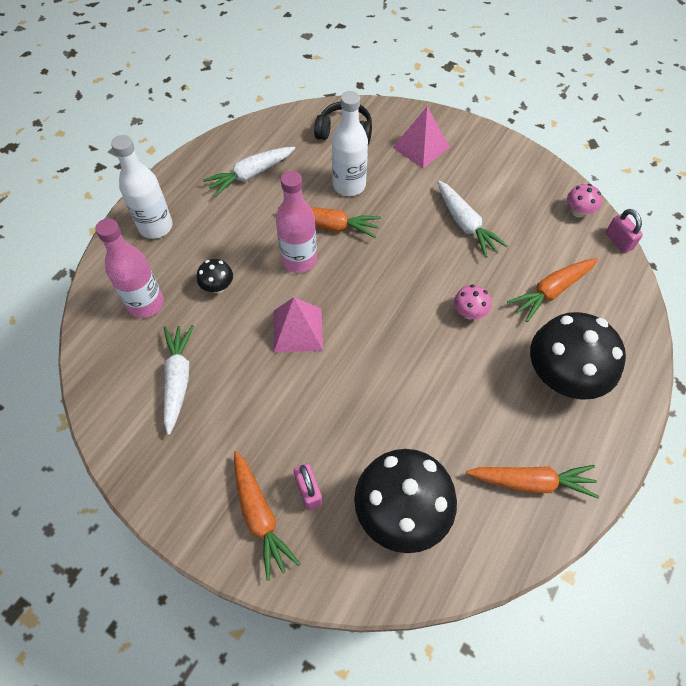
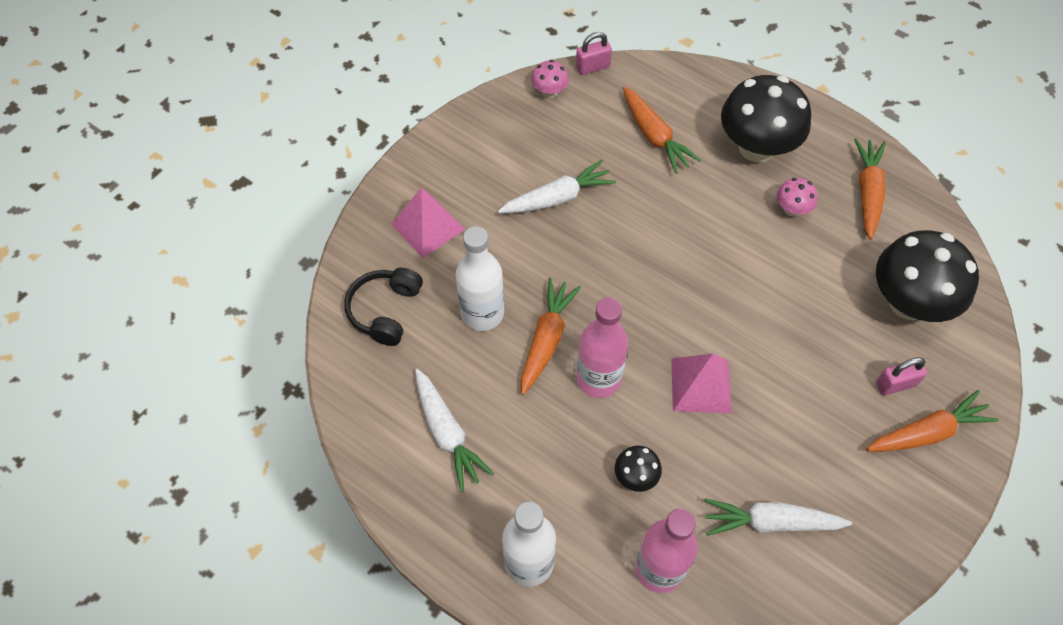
camera: 85 degrees left, 0 degrees up
pink mushroom [454,285,491,319] -> pink mushroom moved to [777,178,818,216]

